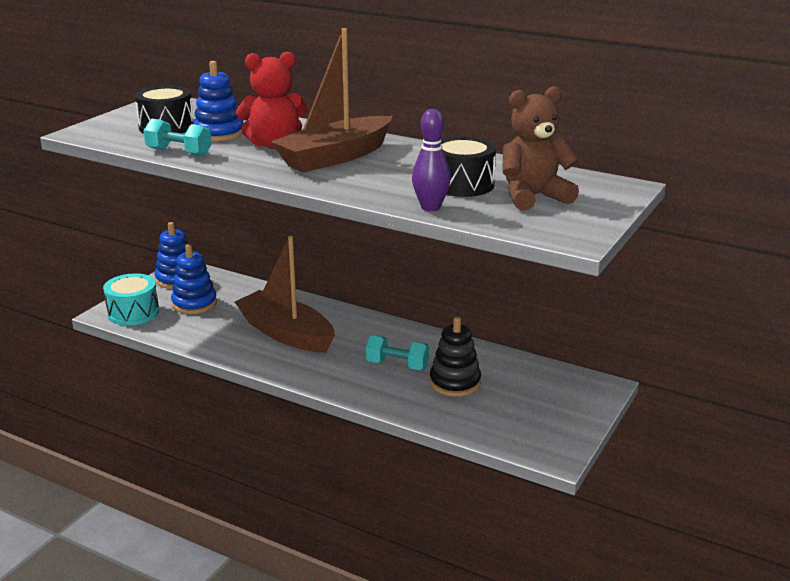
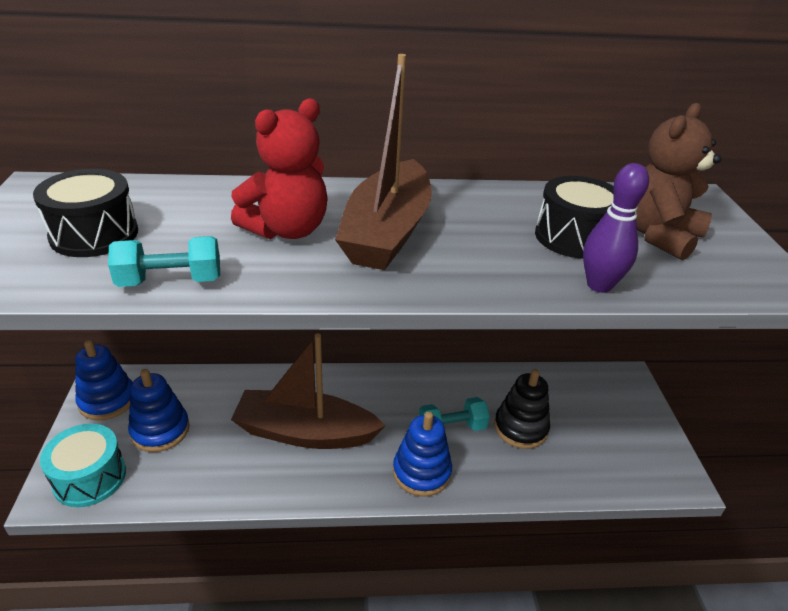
camera: 35 degrees left, 10 degrees up
blue stacking toy [193,61,244,141] -> blue stacking toy moved to [393,412,452,497]

